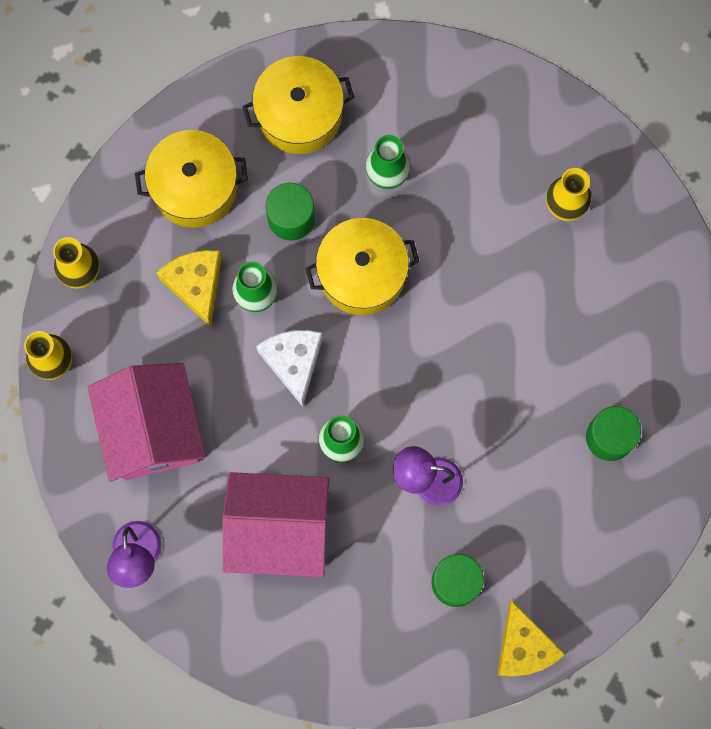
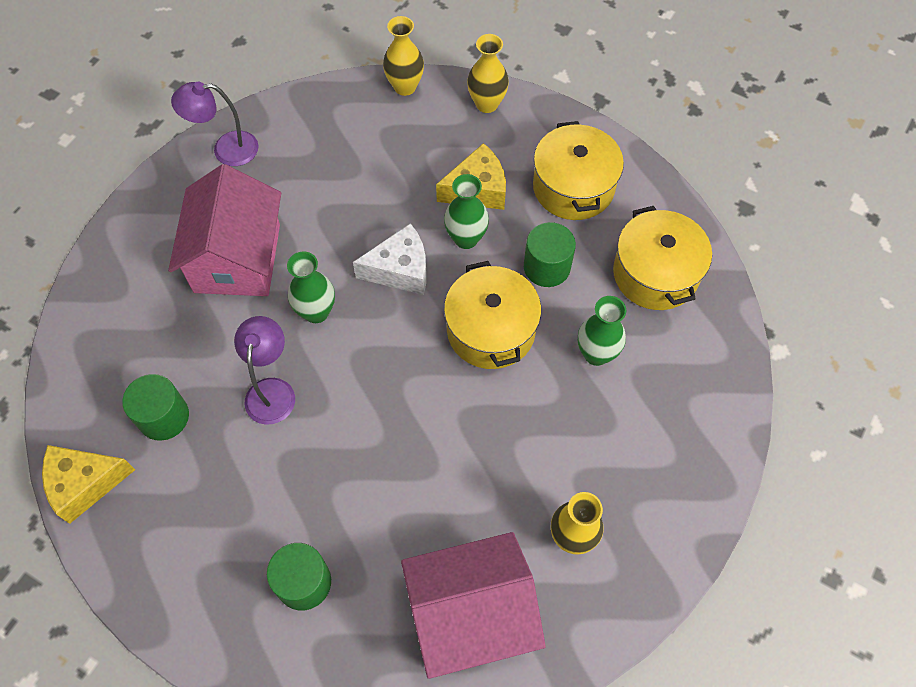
camera: 90 degrees right, 15 degrees down
pink house [88,363,206,482] -> pink house moved to [401,532,546,679]

